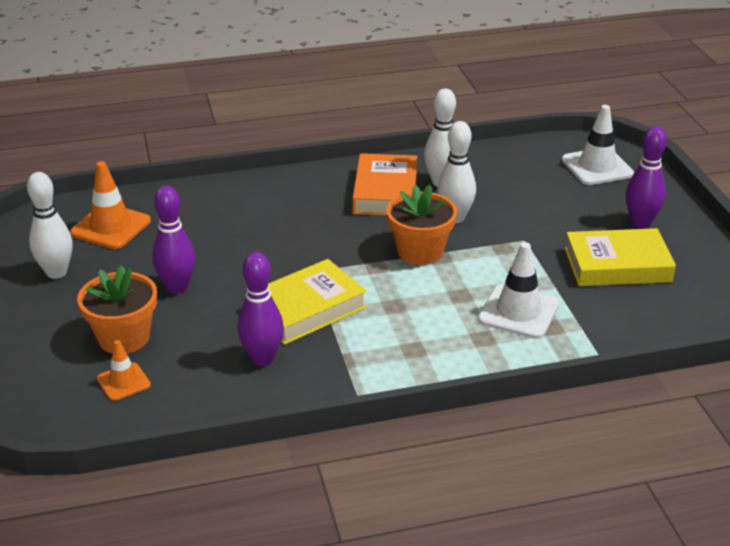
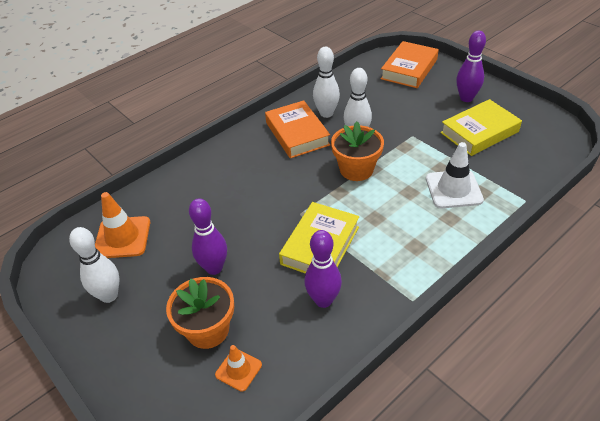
camera: 25 degrees left, 10 degrees up
white traffic cone [562,105,634,185] -> orange book [381,41,439,88]

